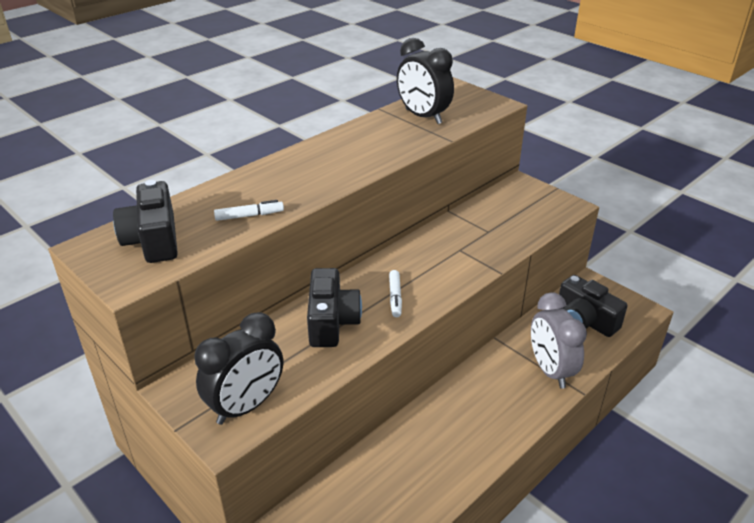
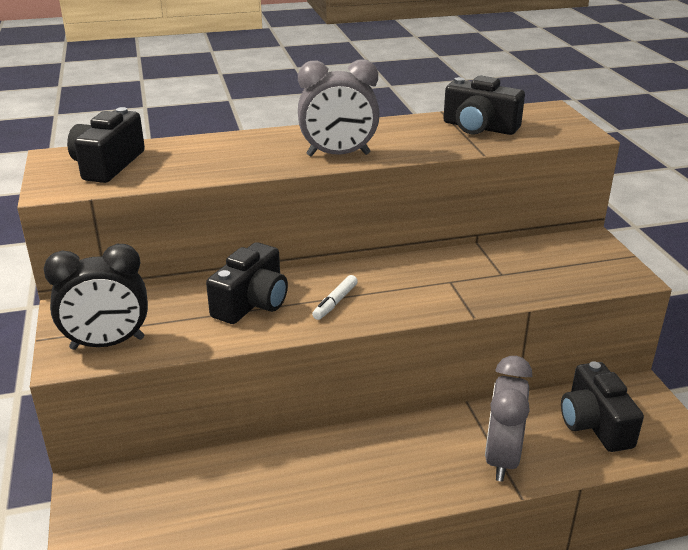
camera: 30 degrees right, 5 degrees down
white marker [214,200,284,221] -> none
black clock [397,38,454,124] -> black camera [443,76,525,135]
none -> grey clock [298,59,380,156]

